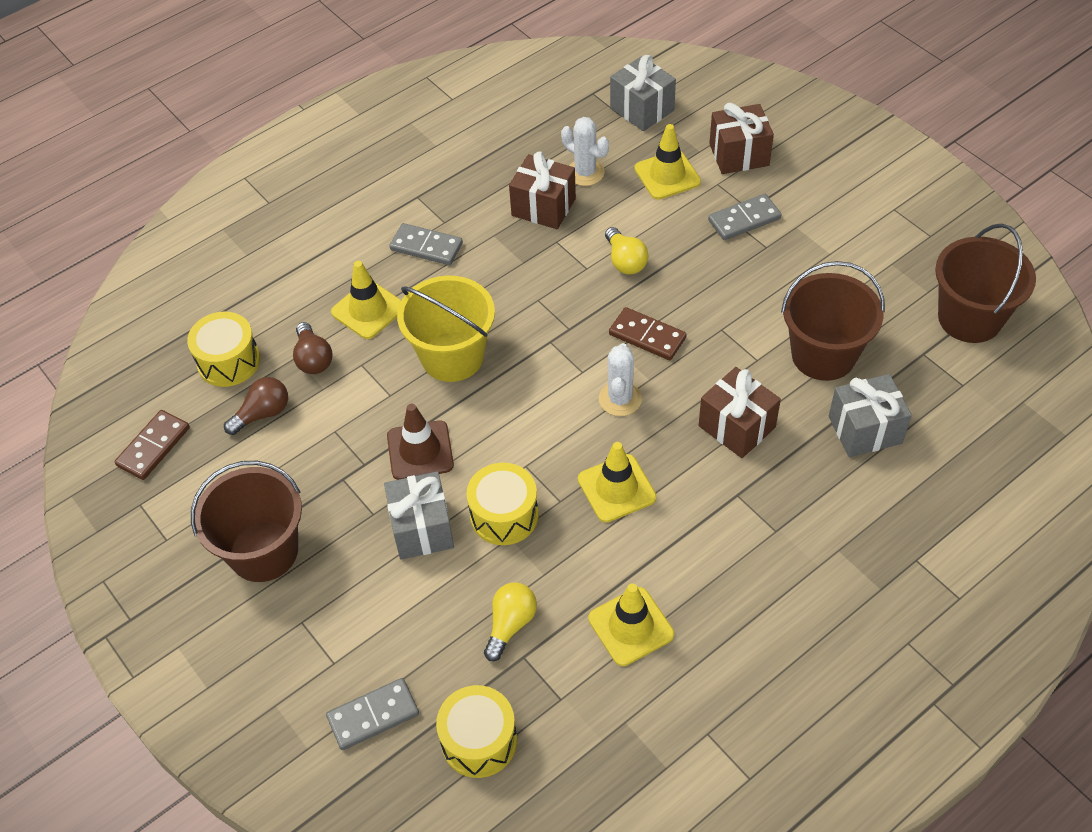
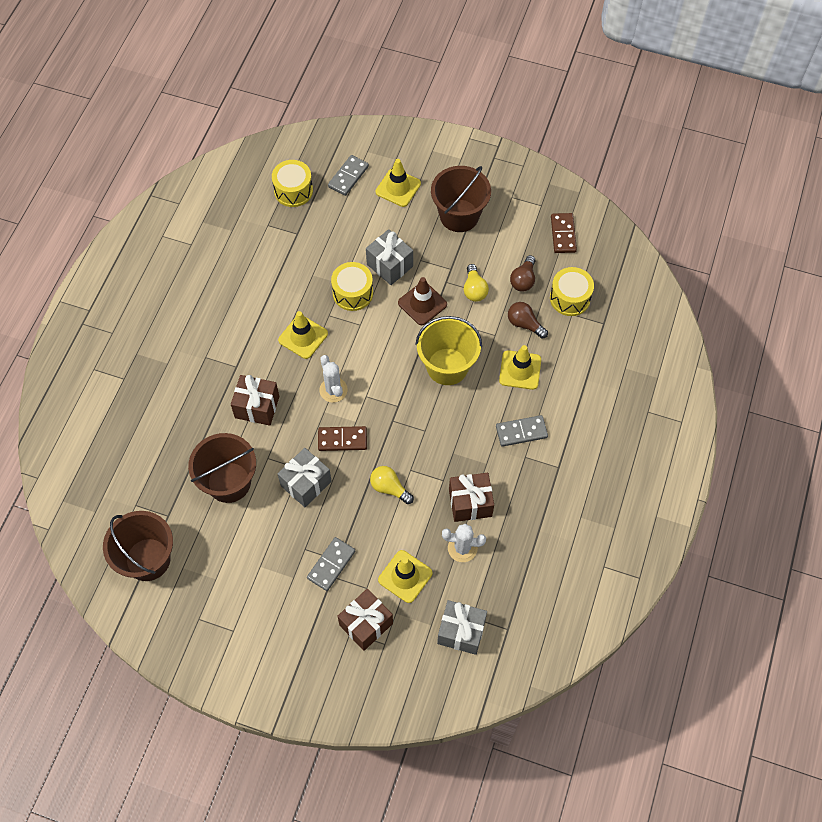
camera: 145 degrees right, 10 degrees up
yellow light bulb [484,582,537,661] -> yellow light bulb moved to [464,264,489,302]
yellow traffic cone [588,583,674,666] -> yellow traffic cone moved to [376,159,421,207]
grey gift [829,374,912,457] -> grey gift moved to [278,448,332,507]

